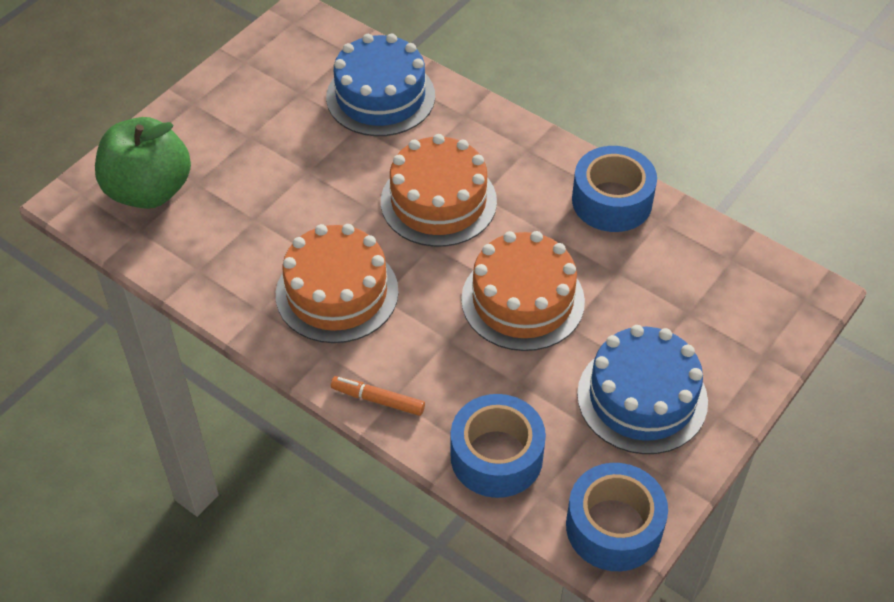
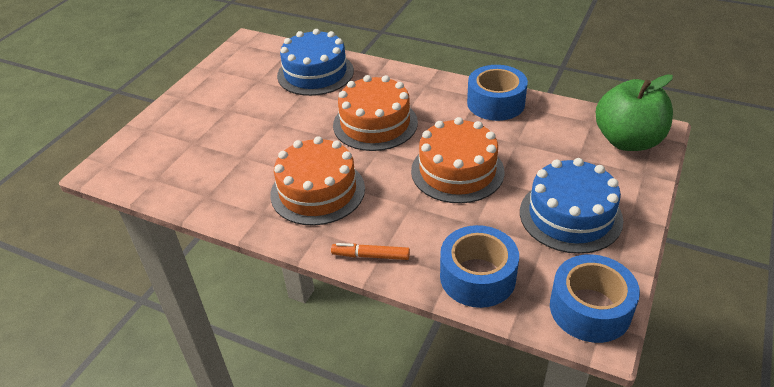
camera: 10 degrees left, 10 degrees down
green apple [95,117,191,209] -> green apple moved to [596,74,673,151]

